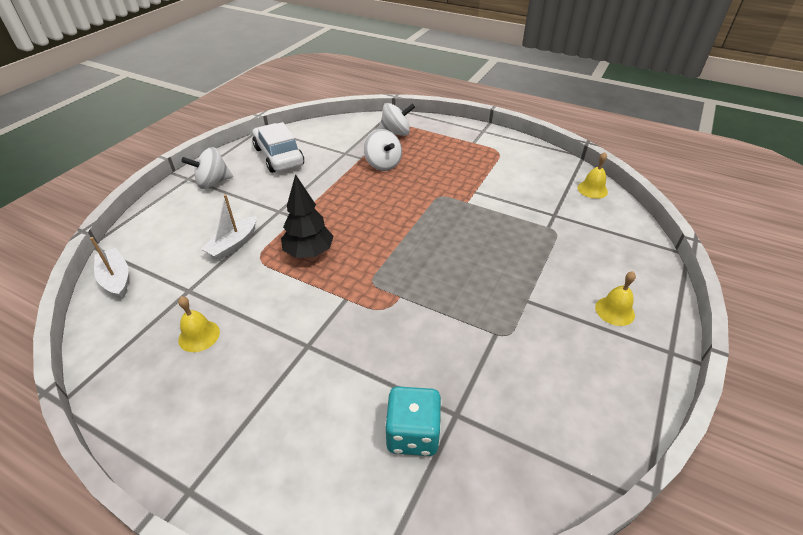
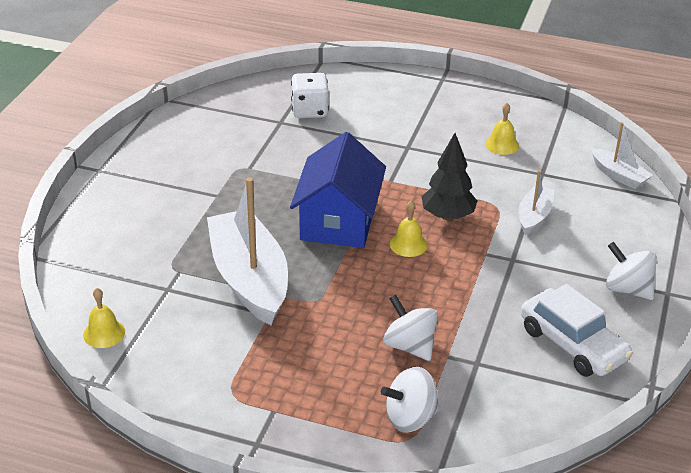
camera: 170 degrees right, 5 degrees down
white spinning top [181,147,233,189] -> white spinning top turned 105 degrees counterclockwise [606,242,657,300]
turquoise dice [385,386,442,456] -> white dice [291,73,329,118]
yellow bell [595,271,636,326] -> yellow bell moved to [390,201,428,257]
none -> white boat [207,177,288,325]
none -> blue house [290,132,386,248]

